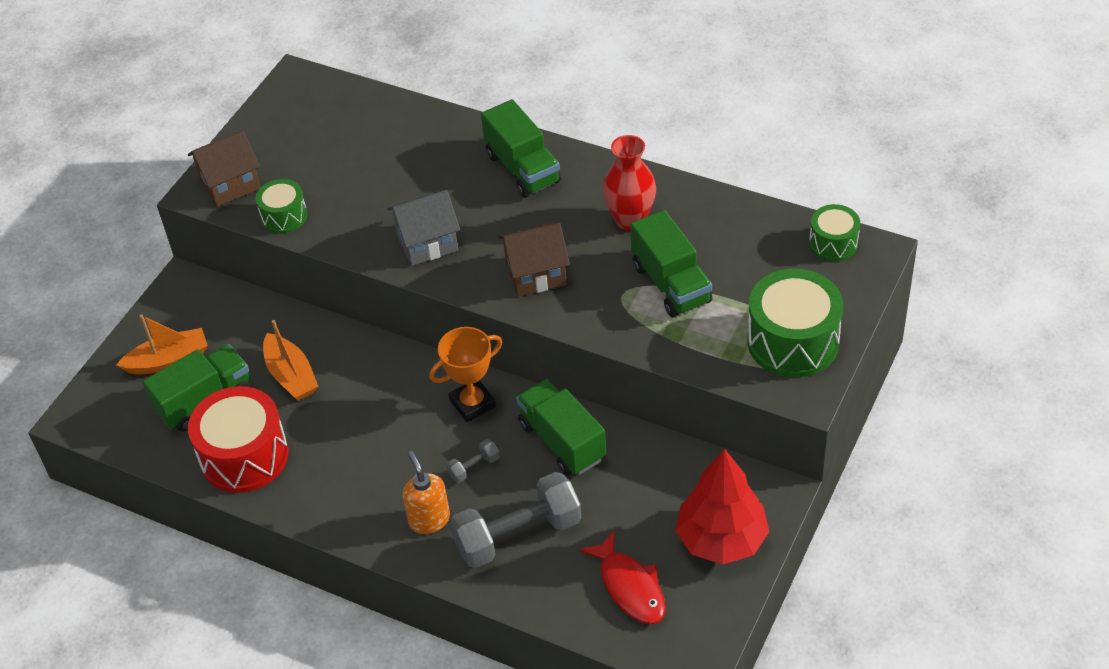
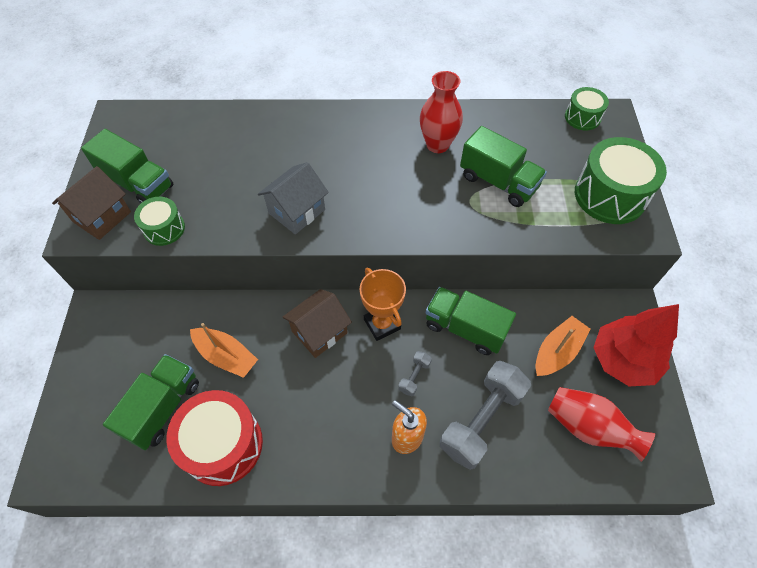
camera: 30 degrees left, 10 degrees up
orange boat [116,315,208,375] -> orange boat moved to [535,316,591,376]
orange trophy [429,327,502,422] -> orange trophy turned 60 degrees counterclockwise [360,268,406,341]
green truck [481,99,561,198] -> green truck moved to [81,129,173,204]
brown house [498,223,570,297] -> brown house moved to [283,289,352,358]
red fish [579,530,666,624] -> red vase [548,387,655,462]

